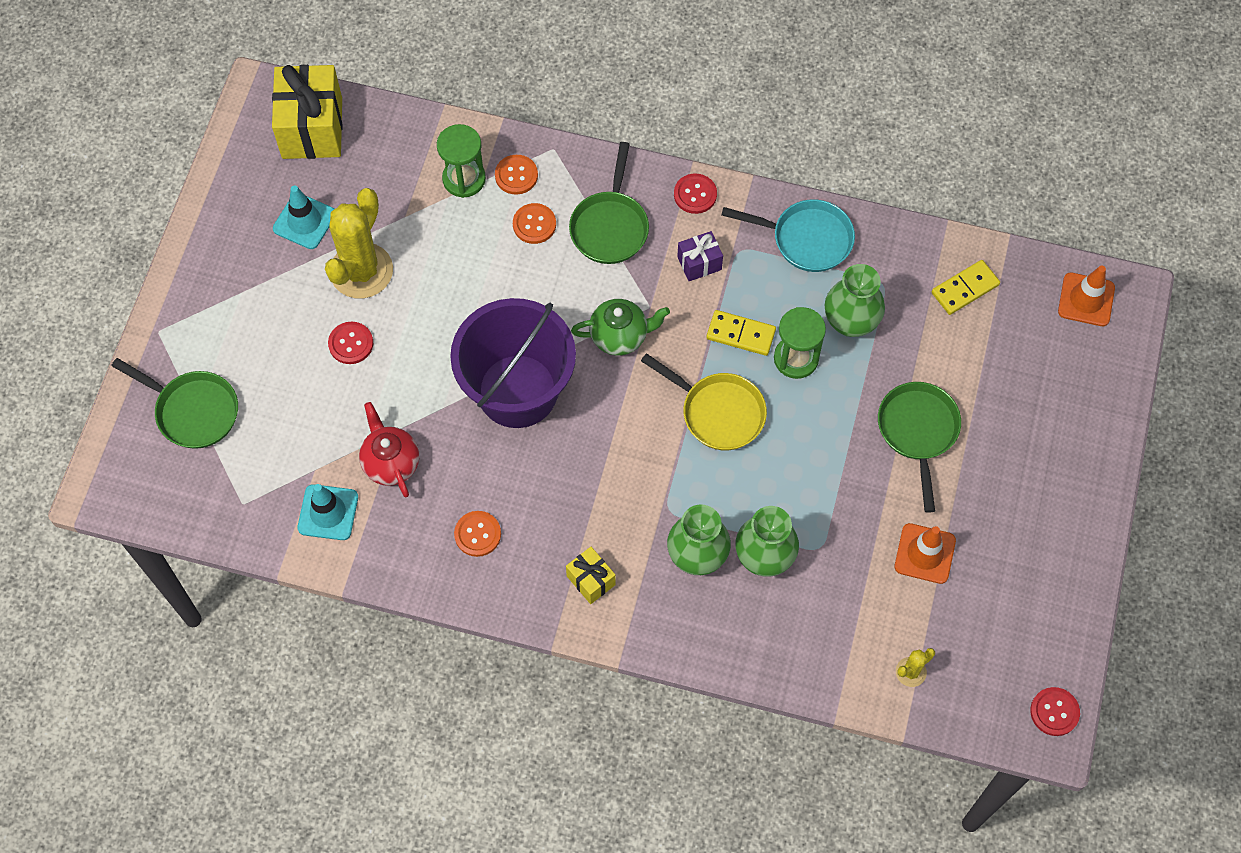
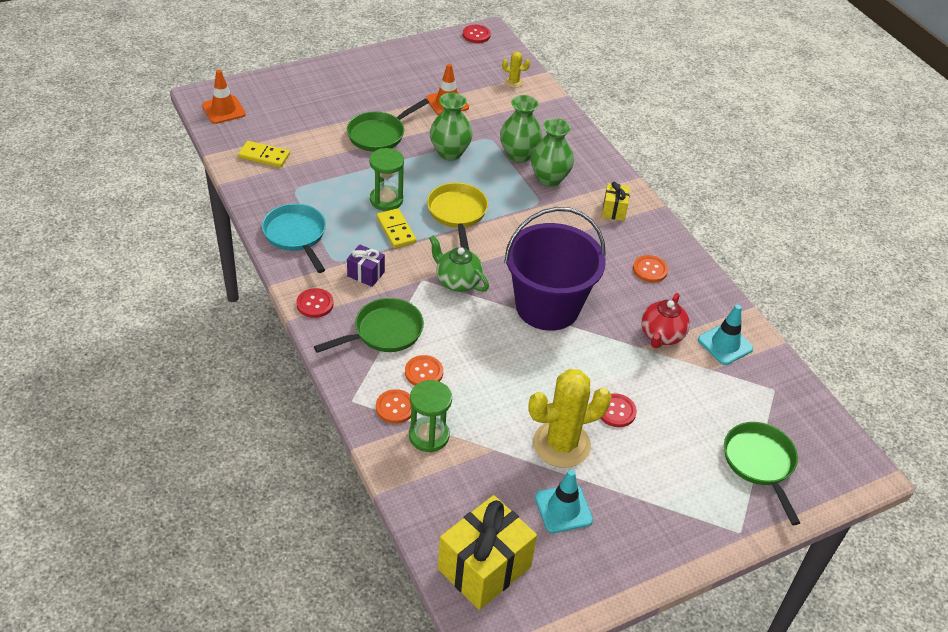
camera: 135 degrees left, 20 degrees down
green vase [825,264,885,337] -> green vase moved to [430,93,473,161]

